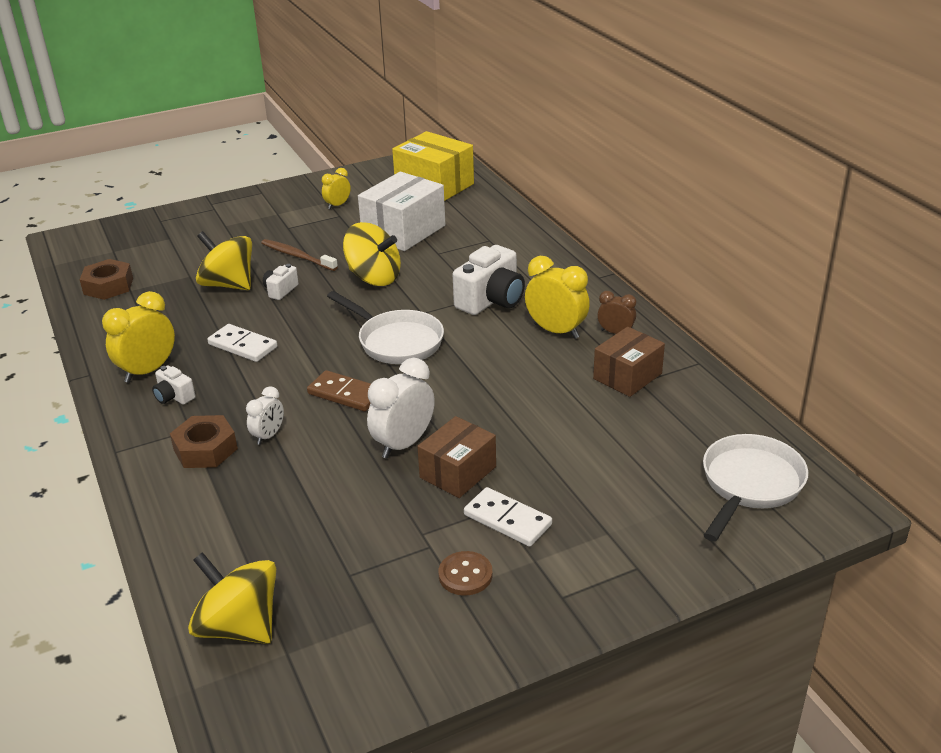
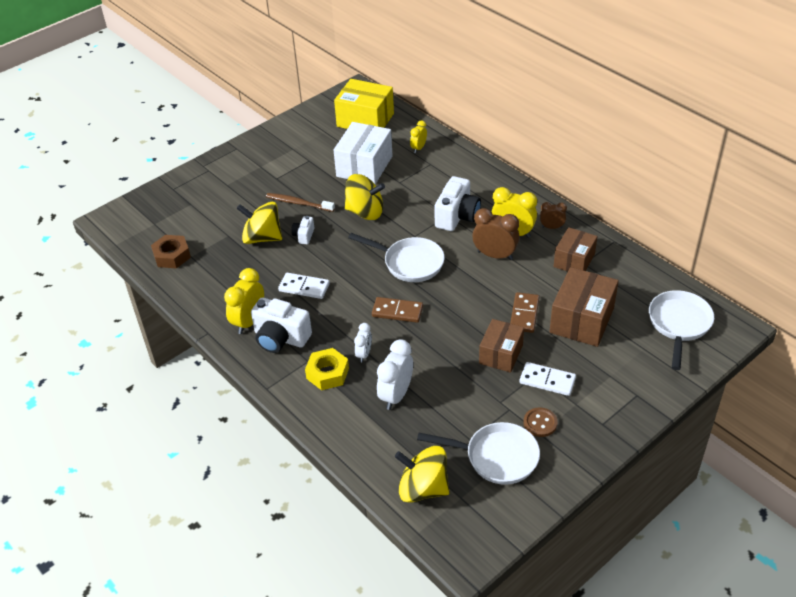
camera: 15 degrees left, 10 degrees up
white camera [152,365,195,404] -> white camera [251,297,312,353], size x1.97
brown nut [170,415,238,468] -> yellow nut [305,348,349,390]
yellow clock [322,168,351,209] -> yellow clock moved to [410,121,427,153]
white clock [367,358,435,459] -> white clock moved to [377,339,413,410]
none -> white pan [417,422,540,485]
none -> brown clock [472,208,520,260]
none -> brown domino [510,292,540,333]
none -> brown box [550,267,619,347]

